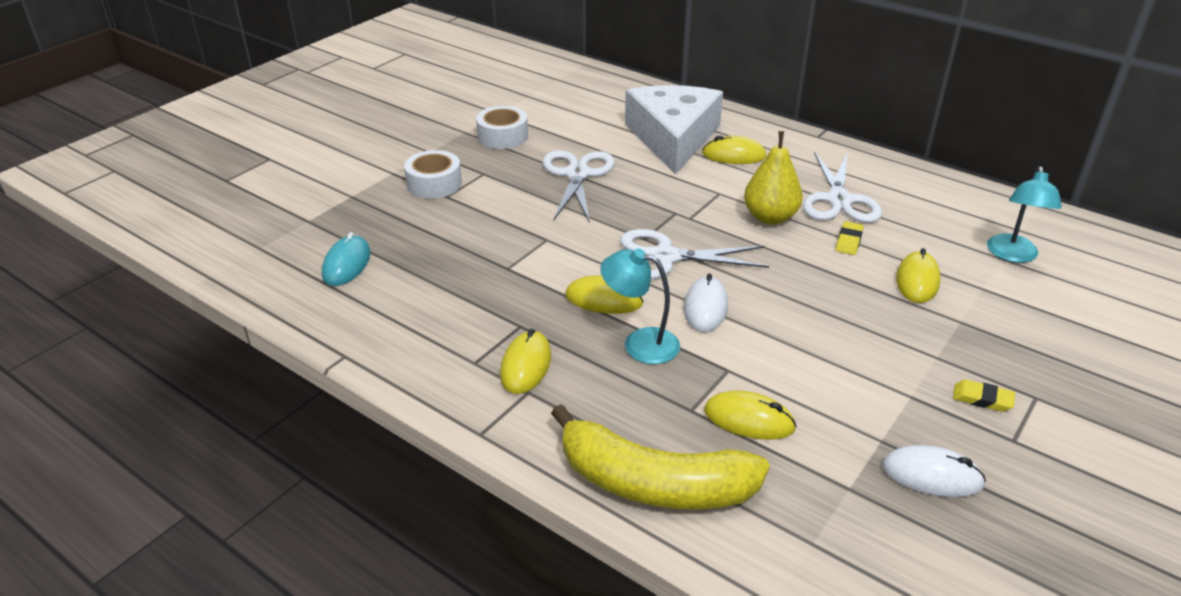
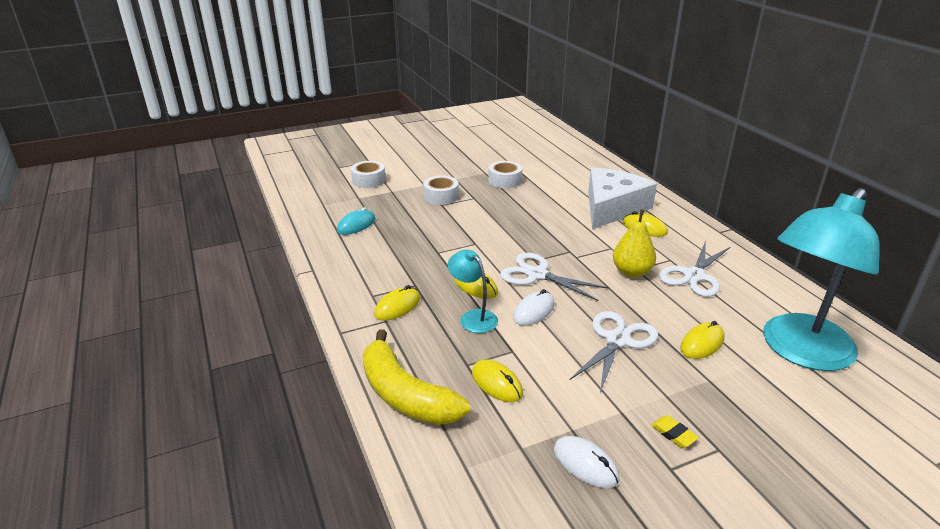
camera: 30 degrees right, 5 degrees down
white scissors [543,150,615,223] -> white scissors moved to [569,311,658,393]
yellow eraser [836,221,863,255] -> none
turquoise lamp [987,166,1062,263] -> turquoise lamp [763,188,880,371], size x2.19
none -> white tape [351,161,386,188]

